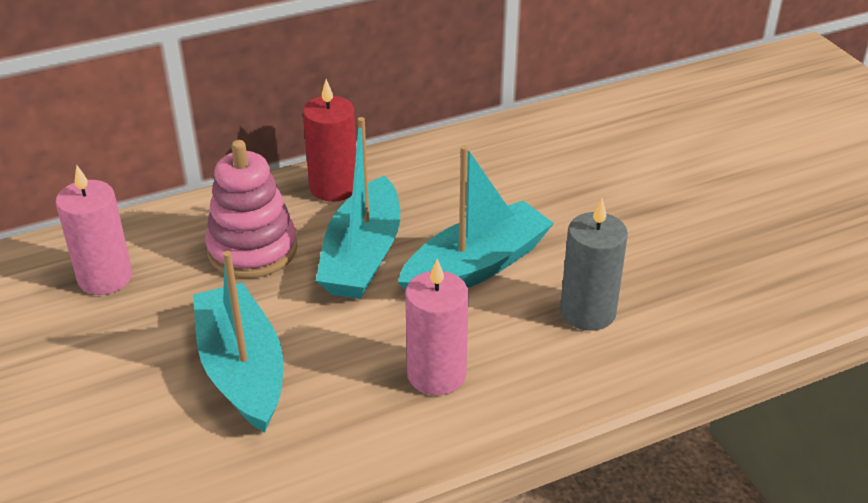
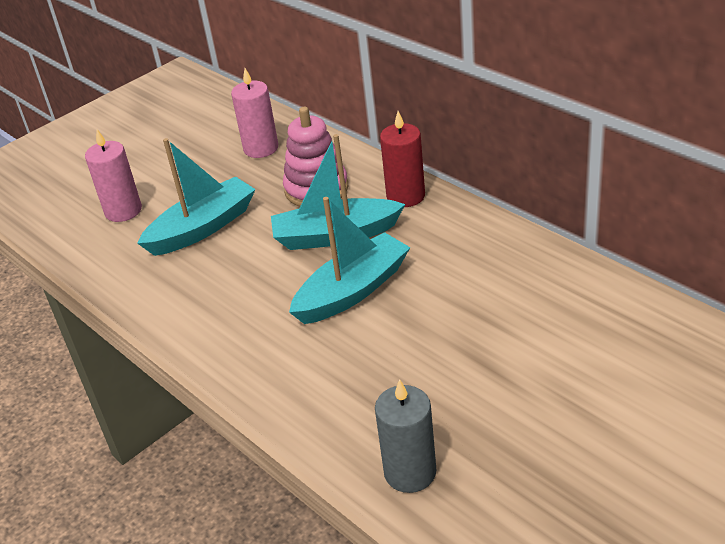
camera: 75 degrees right, 0 degrees up
turquoise boat [398,145,554,291] -> turquoise boat turned 75 degrees counterclockwise [289,197,411,324]
pink candle [405,259,469,395] -> pink candle moved to [85,129,142,222]
grey candle [560,198,628,331] -> grey candle moved to [375,379,436,493]

